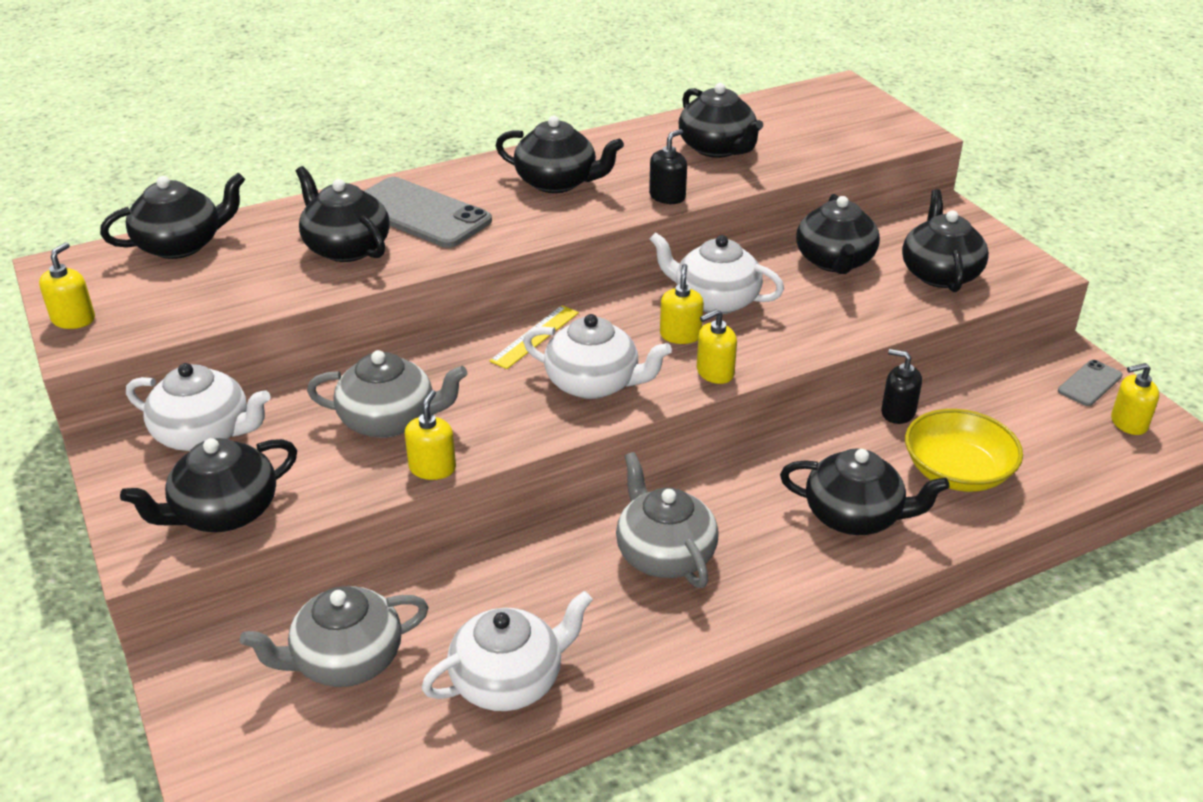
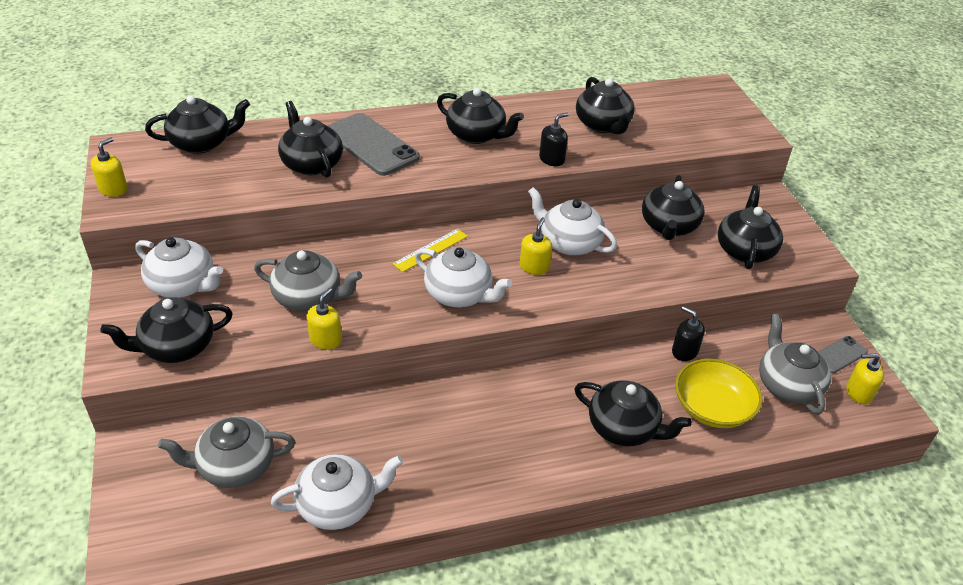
camera: 10 degrees right, 5 degrees up
grey teapot [616,452,719,588] -> grey teapot moved to [759,314,831,415]
yellow soap dispenser [697,309,737,384] -> none

